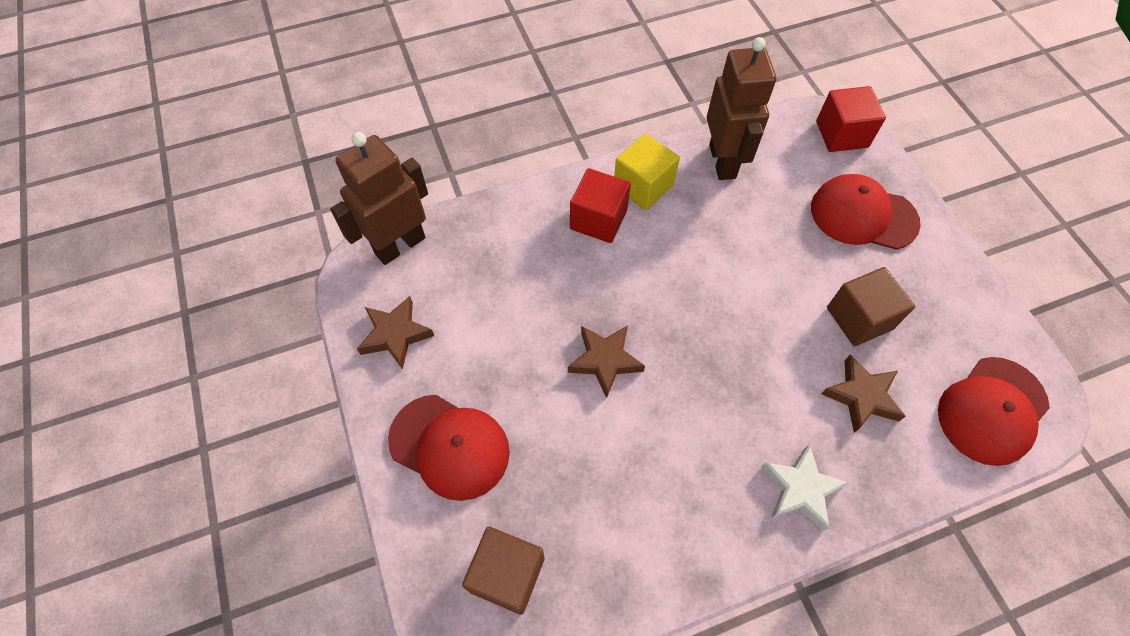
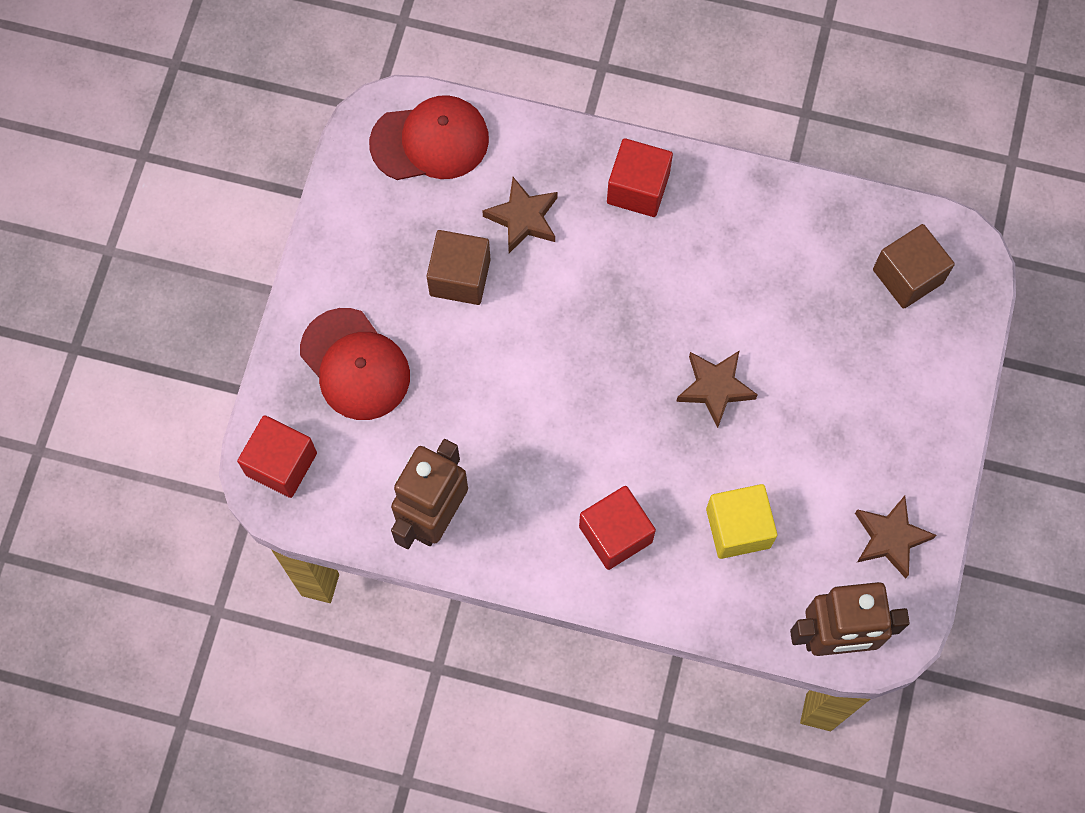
camera: 145 degrees left, 10 degrees up
red cap [388,395,510,501] -> none
yellow cube [614,134,680,210] -> yellow cube moved to [706,484,777,559]
white star [761,444,848,531] -> red cube [607,138,673,217]

